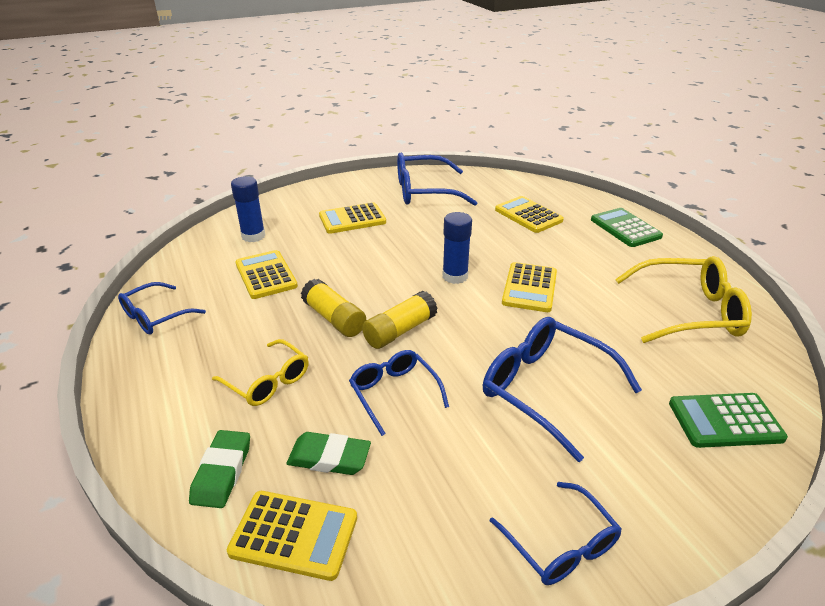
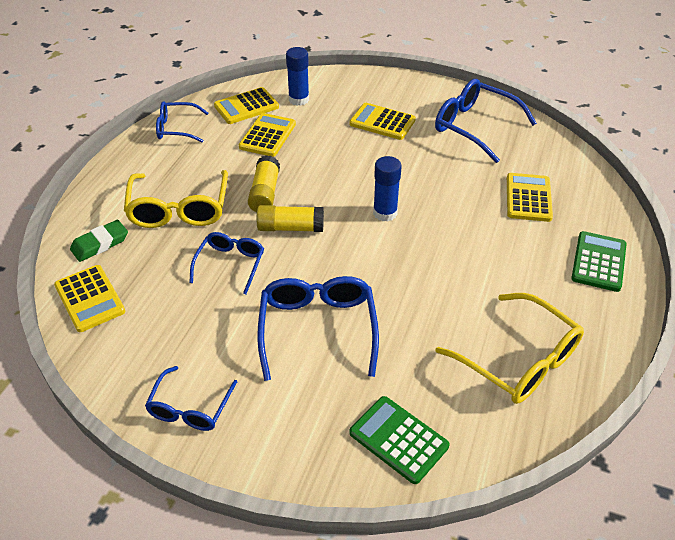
camera: 45 degrees right, 10 degrees up
yellow glasses [212,339,309,406] -> yellow glasses [124,170,228,228], size x1.63
green eraser [287,432,371,475] -> none
yellow calculator [502,262,557,312] -> yellow calculator moved to [214,87,279,124]

